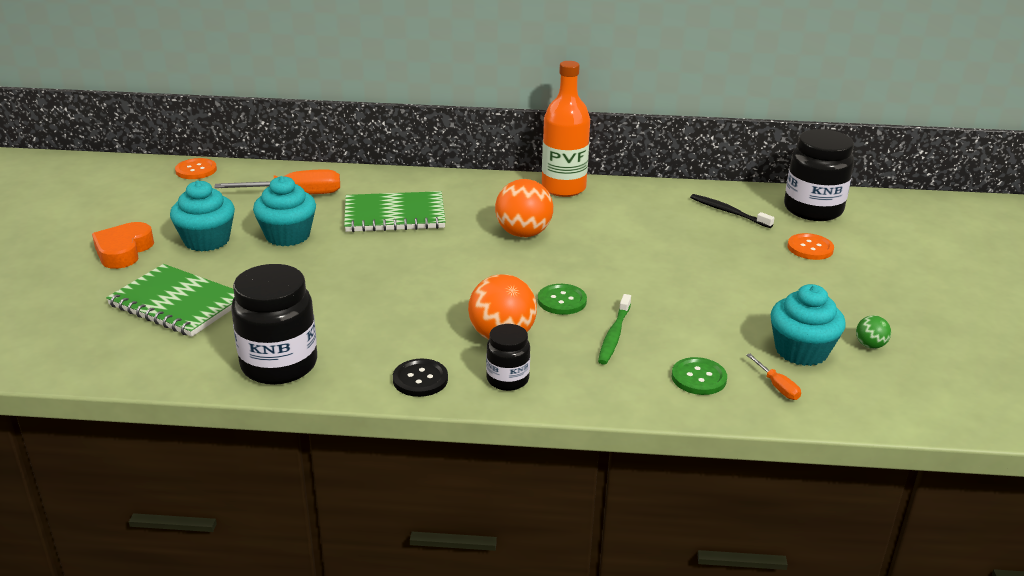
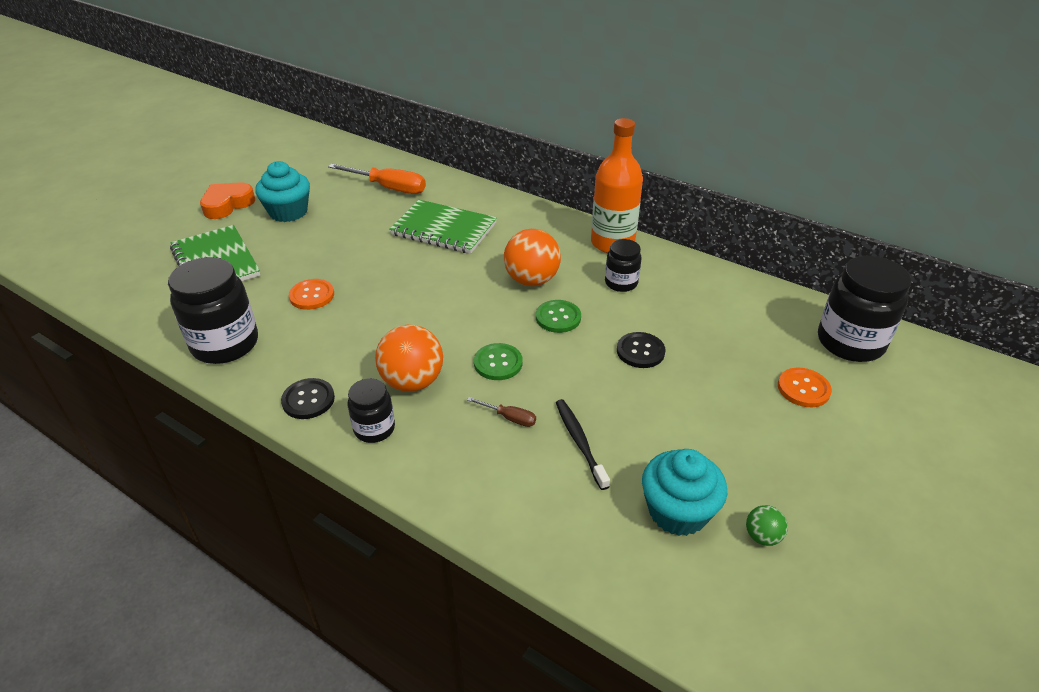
camera: 30 degrees right, 10 degrees up
orange button [175,158,217,179] -> orange button moved to [289,279,334,310]
turquoise cupcake [253,176,316,246] -> none
green toothbrush [598,294,631,365] -> brown screwdriver [467,397,536,427]
green button [672,357,727,395] -> green button moved to [536,300,581,333]
black toothbrush [690,194,774,228] -> black toothbrush moved to [556,399,610,490]
orange screwdriver [747,354,801,400] -> none
none -> black jar [605,239,641,292]
none -> black button [617,332,665,368]

